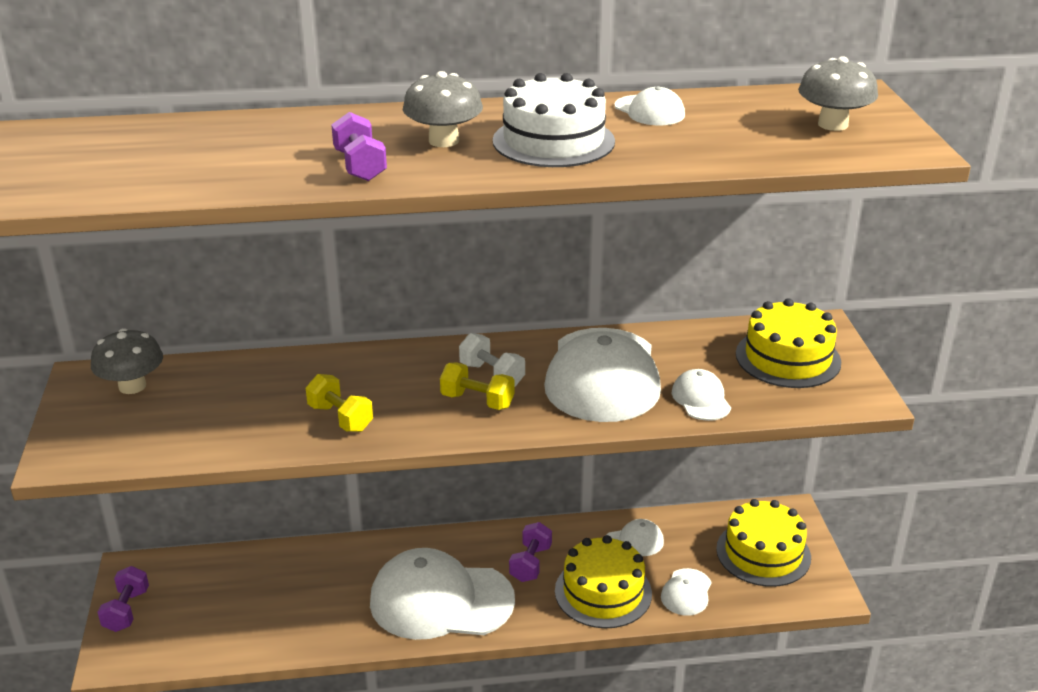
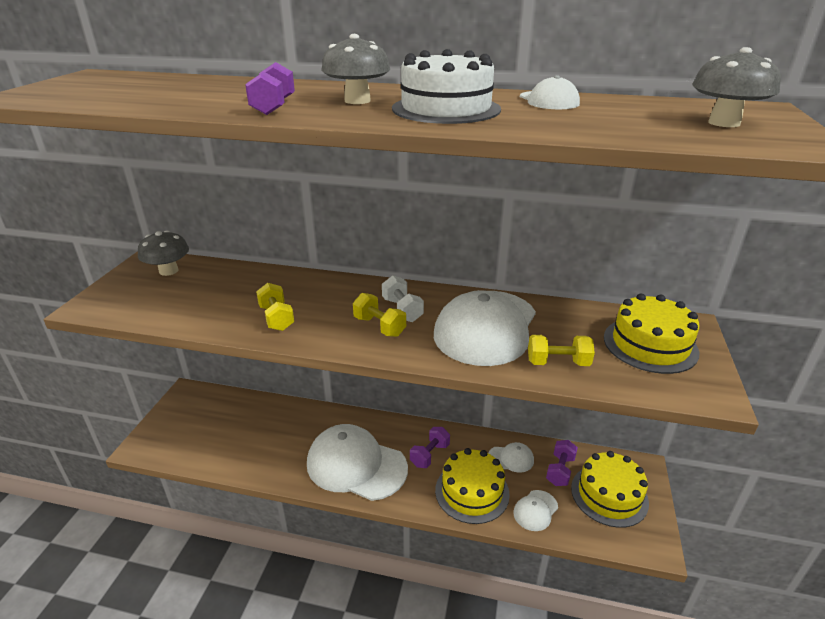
camera: 20 degrees right, 0 degrees up
purple dumbbell [97,566,149,632] -> purple dumbbell moved to [546,440,578,486]
white cap [672,369,731,421] -> yellow dumbbell [528,335,595,366]

